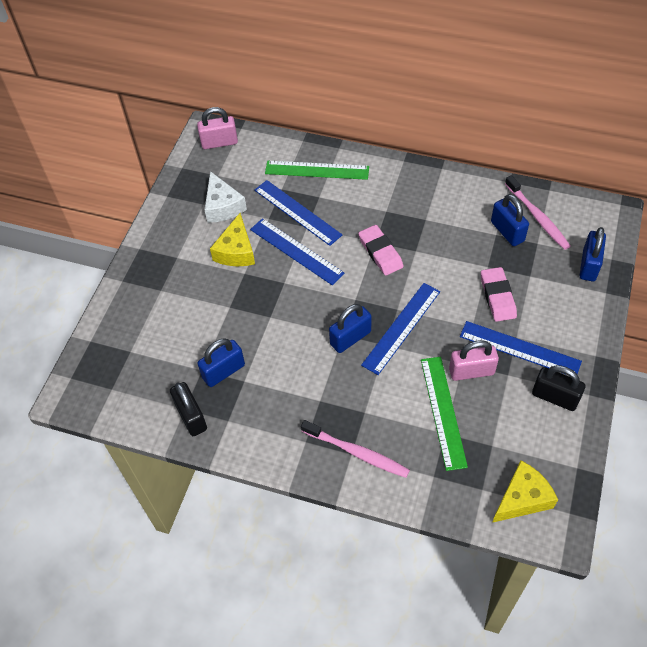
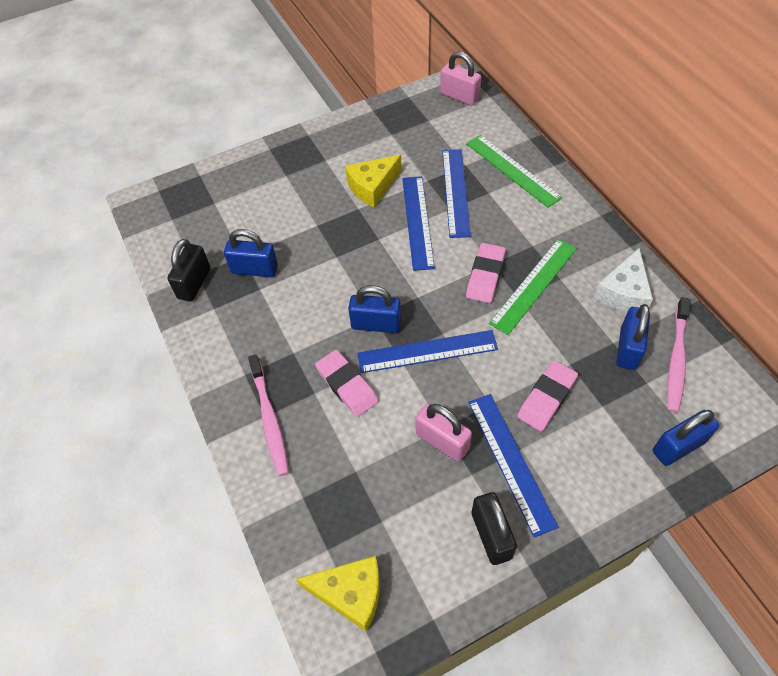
camera: 45 degrees right, 0 degrees up
white cheese [205,171,247,223] -> white cheese moved to [594,248,653,312]
green ruler [421,357,468,471] -> green ruler moved to [489,239,577,335]
none -> pink eraser [315,350,379,417]

